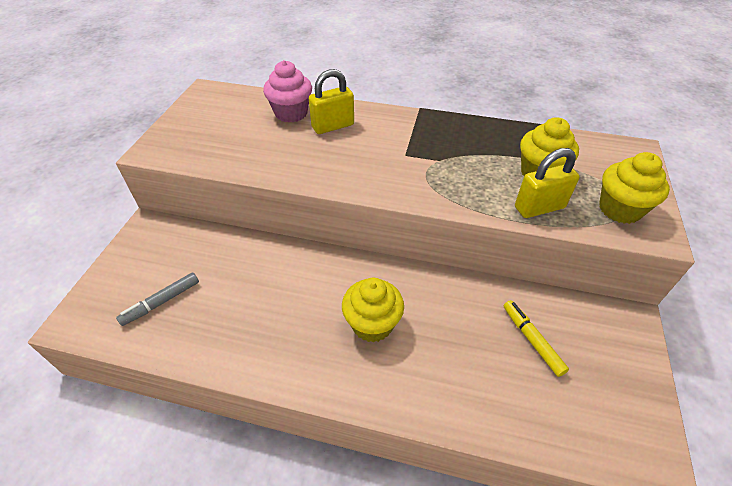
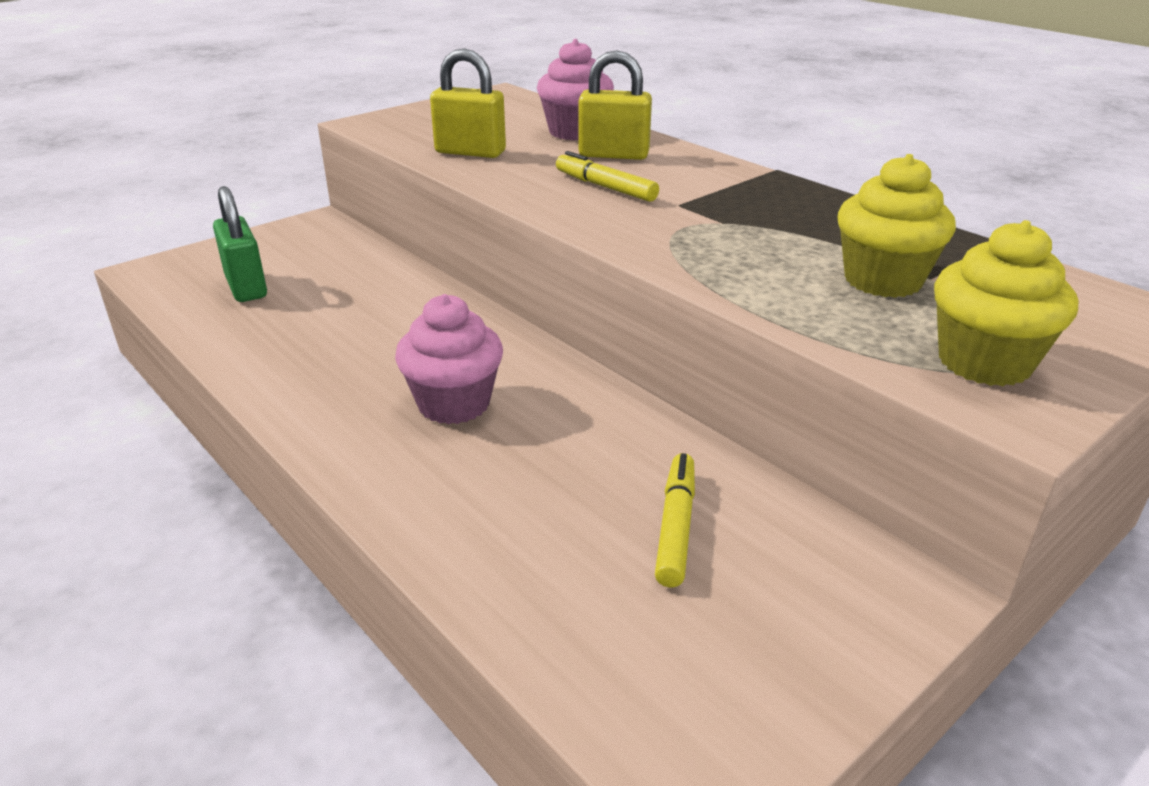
camera: 35 degrees right, 15 degrees down
grey marker [116,272,199,326] -> green padlock [213,186,267,302]
yellow cupcake [342,278,404,343] -> pink cupcake [395,294,503,424]
yellow padlock [515,148,580,218] -> yellow padlock moved to [430,48,506,158]
none -> yellow marker [556,151,659,202]

